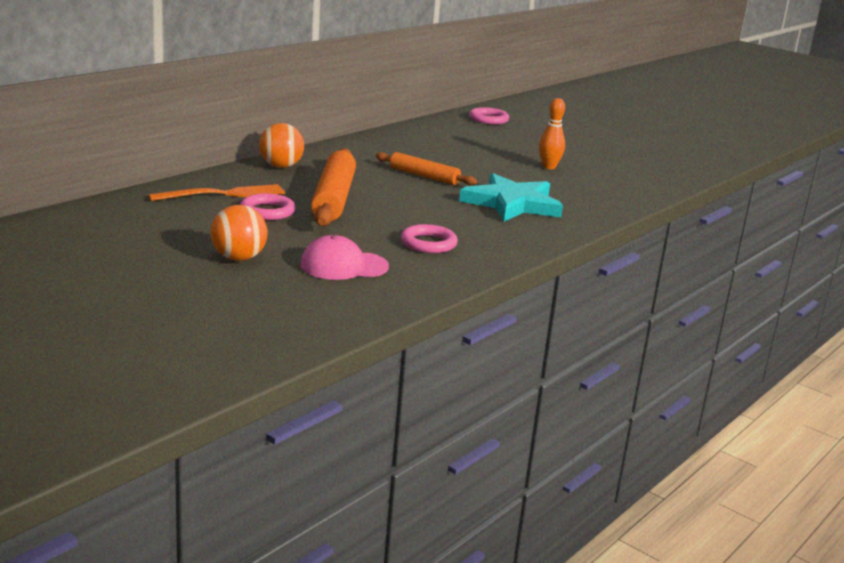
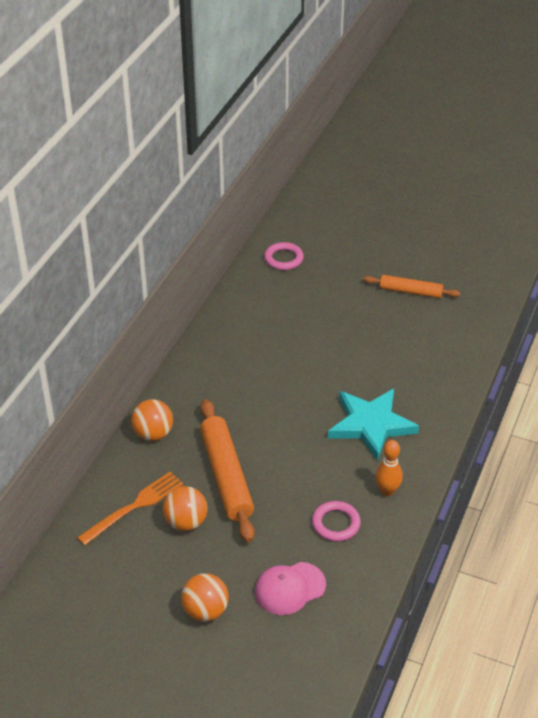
camera: 15 degrees left, 20 degrees up
pink ring [240,194,296,220] -> orange ball [163,486,207,531]
orange rolling pin [376,152,477,185] -> orange rolling pin moved to [363,275,460,298]
orange bowling pin [539,98,565,169] -> orange bowling pin moved to [375,440,403,496]

